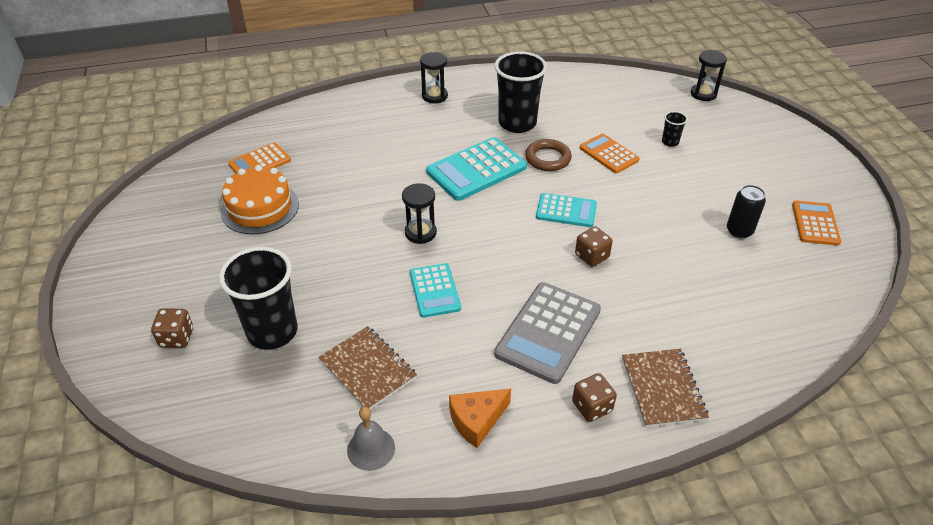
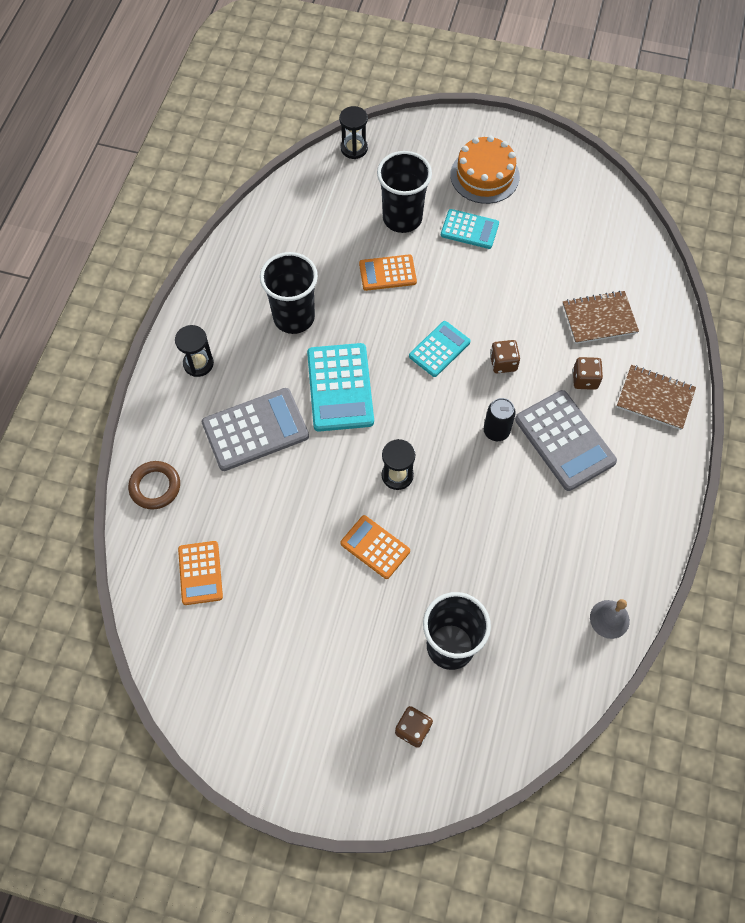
camera: 60 degrees left, 20 degrees up
orange cake [220,165,299,235] -> orange cake moved to [450,136,520,204]
brown notebook [319,326,417,409] -> brown notebook moved to [563,291,639,344]
turquoise calculator [410,263,461,318] -> turquoise calculator moved to [441,209,499,249]
orange cheese [449,388,511,448] -> none
brown ring [525,139,572,171] -> brown ring moved to [128,461,180,510]
brown dice [572,373,617,422] -> brown dice moved to [573,357,603,390]
black cup [662,111,688,147] -> black cup [377,151,432,233], size x2.30
black can [727,185,766,239] -> black can moved to [484,398,516,441]
orange calculator [792,200,841,246] -> orange calculator moved to [340,515,410,579]
none -> grey calculator [202,388,309,471]

